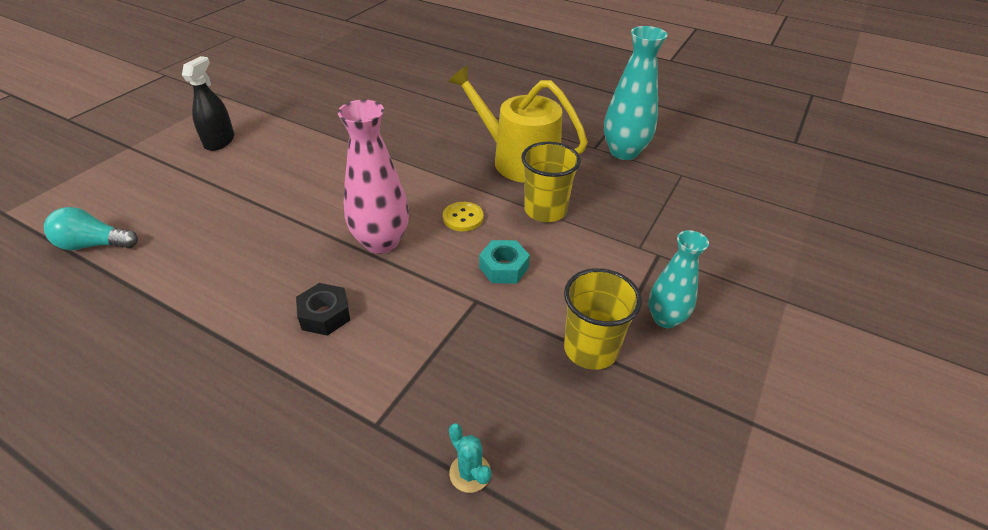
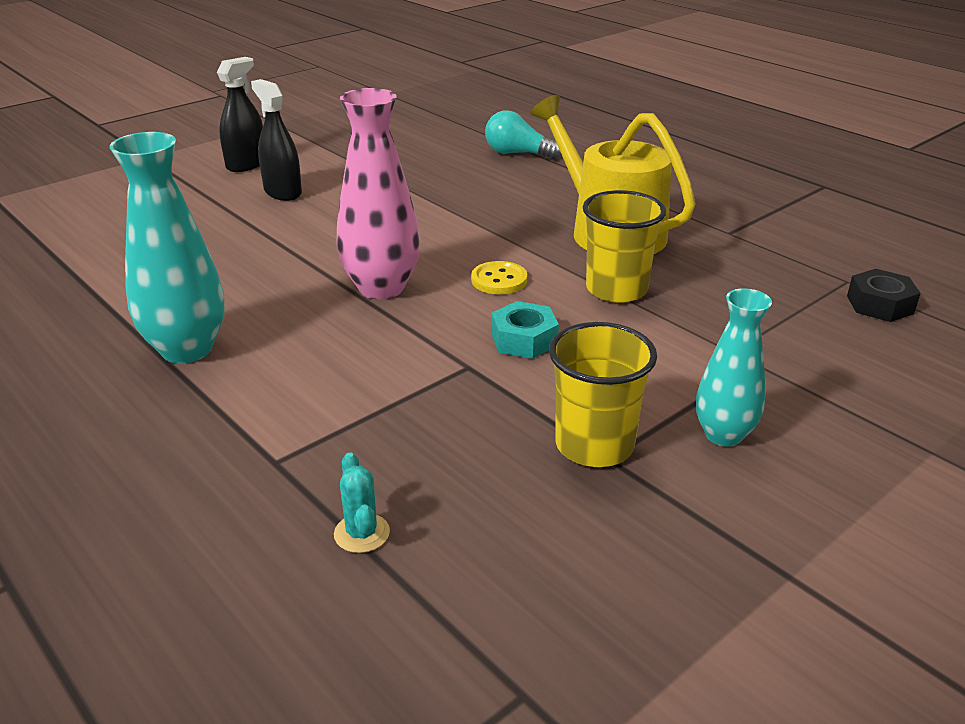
camera: 20 degrees right, 10 degrees down
turquoise light bulb [44,207,138,250] -> turquoise light bulb moved to [485,111,561,159]
black nut [296,283,350,336] -> black nut moved to [847,269,921,322]
turquoise vase [604,26,667,160] -> turquoise vase moved to [109,132,225,363]
none -> black spray bottle [251,79,302,201]

